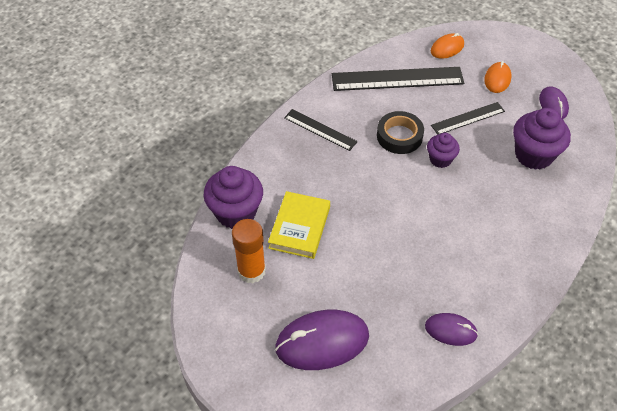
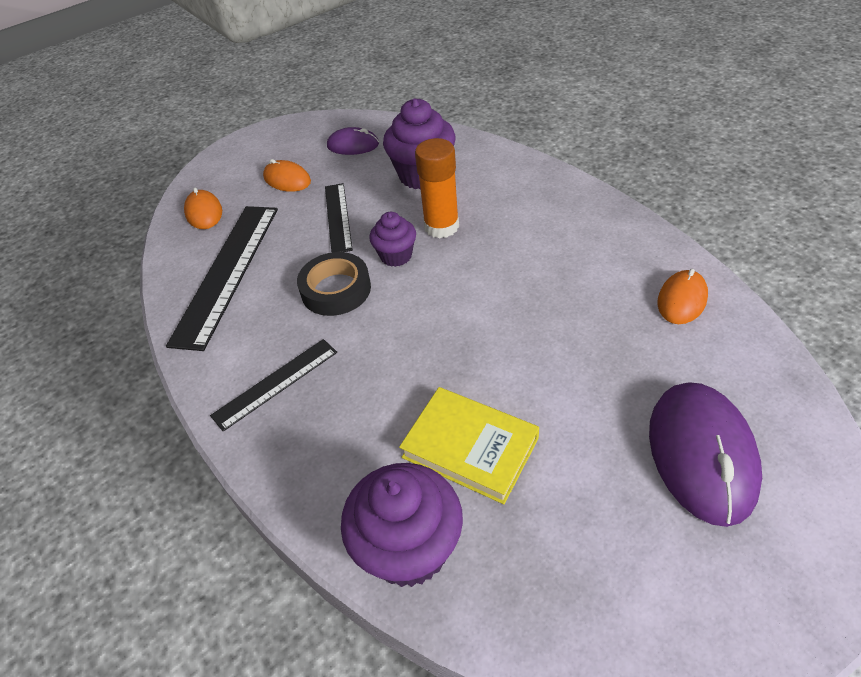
camera: 70 degrees left, 5 degrees down
orange glue stick [232,219,266,283] -> orange glue stick moved to [415,138,459,238]
purple mouse [425,313,478,346] -> orange mouse [658,268,708,324]

